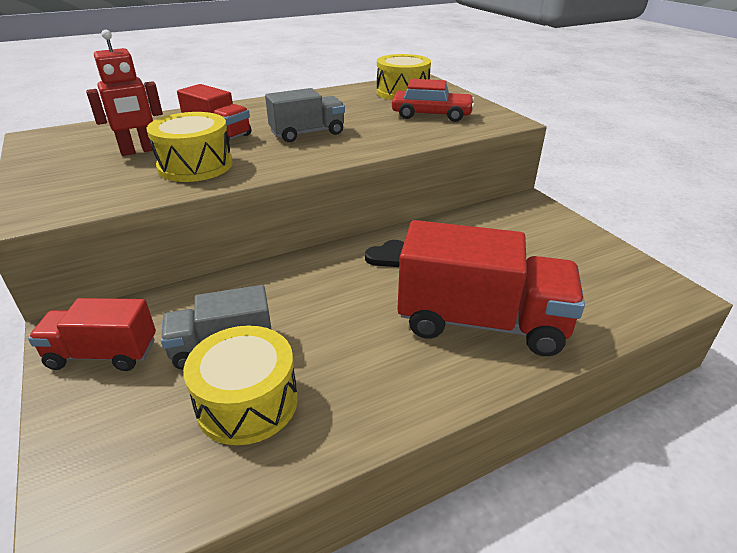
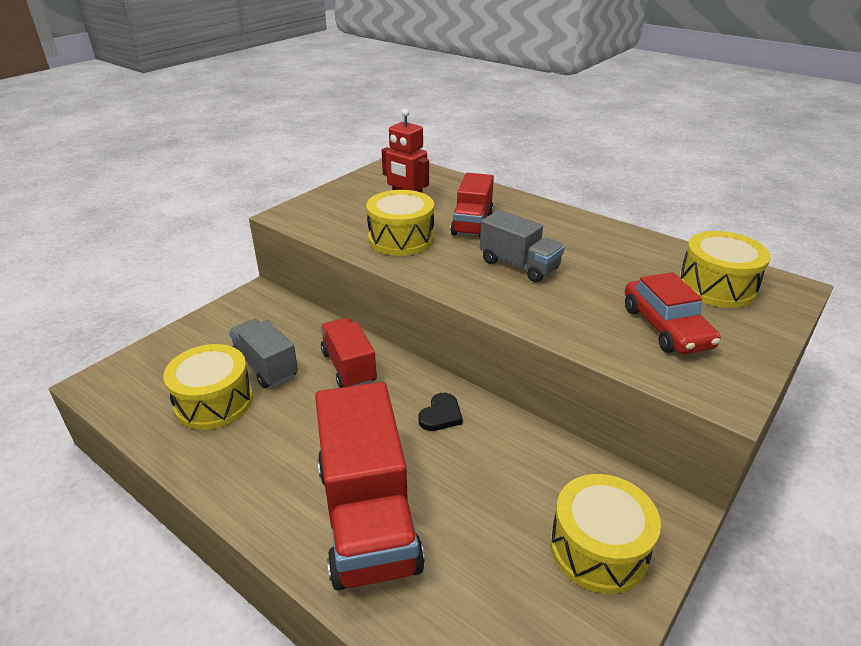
camera: 65 degrees right, 0 degrees up
red truck [28,298,156,371] -> red truck moved to [320,318,377,388]
black heart [365,240,404,267] -> black heart turned 90 degrees counterclockwise [418,393,463,431]
none -> yellow drum [550,474,661,594]

